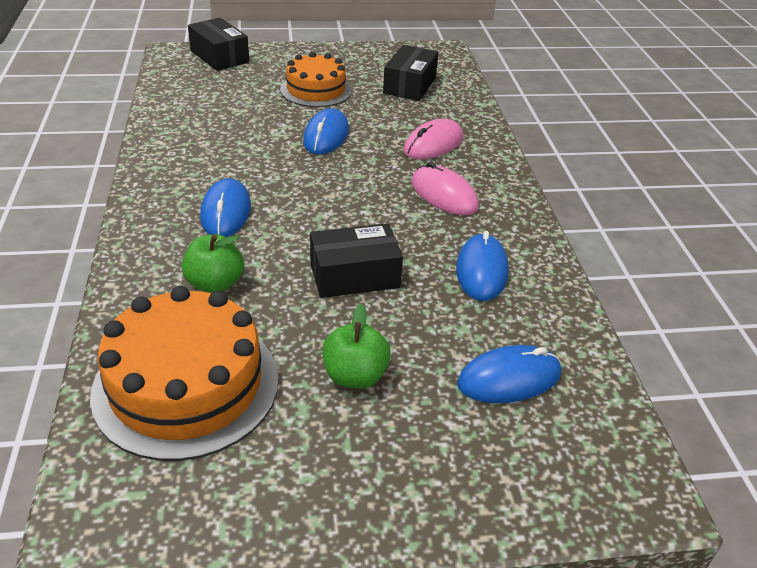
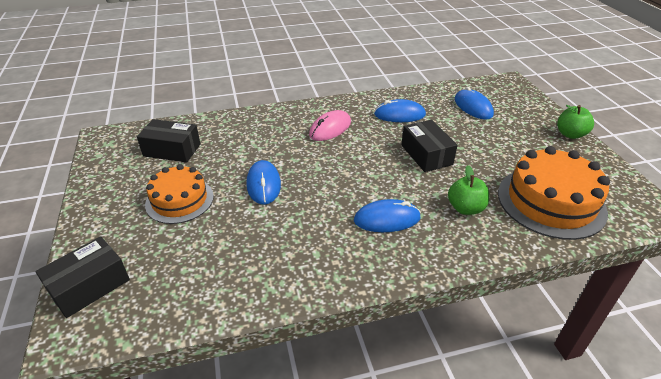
camera: 95 degrees left, 0 degrees up
blue mouse [303,108,349,155] -> blue mouse turned 75 degrees clockwise [246,160,281,205]
green apple [323,304,391,389] -> green apple moved to [557,105,594,139]
pink mouse [403,119,463,159] -> none

